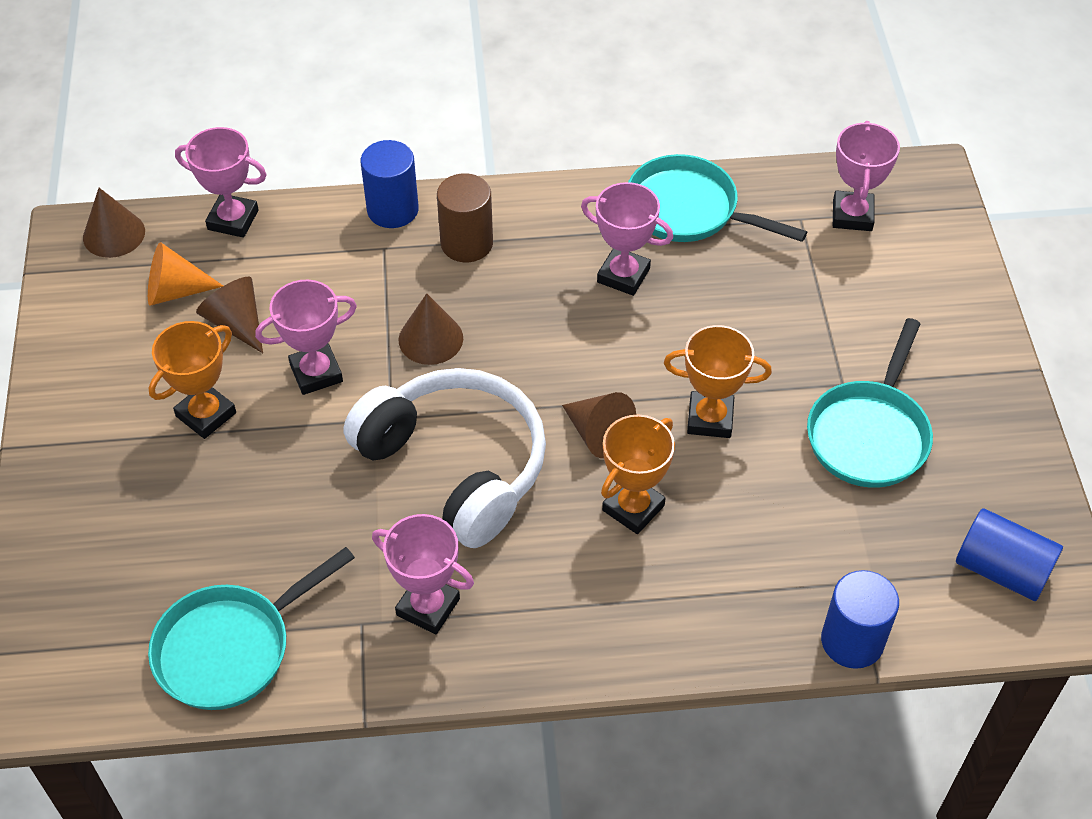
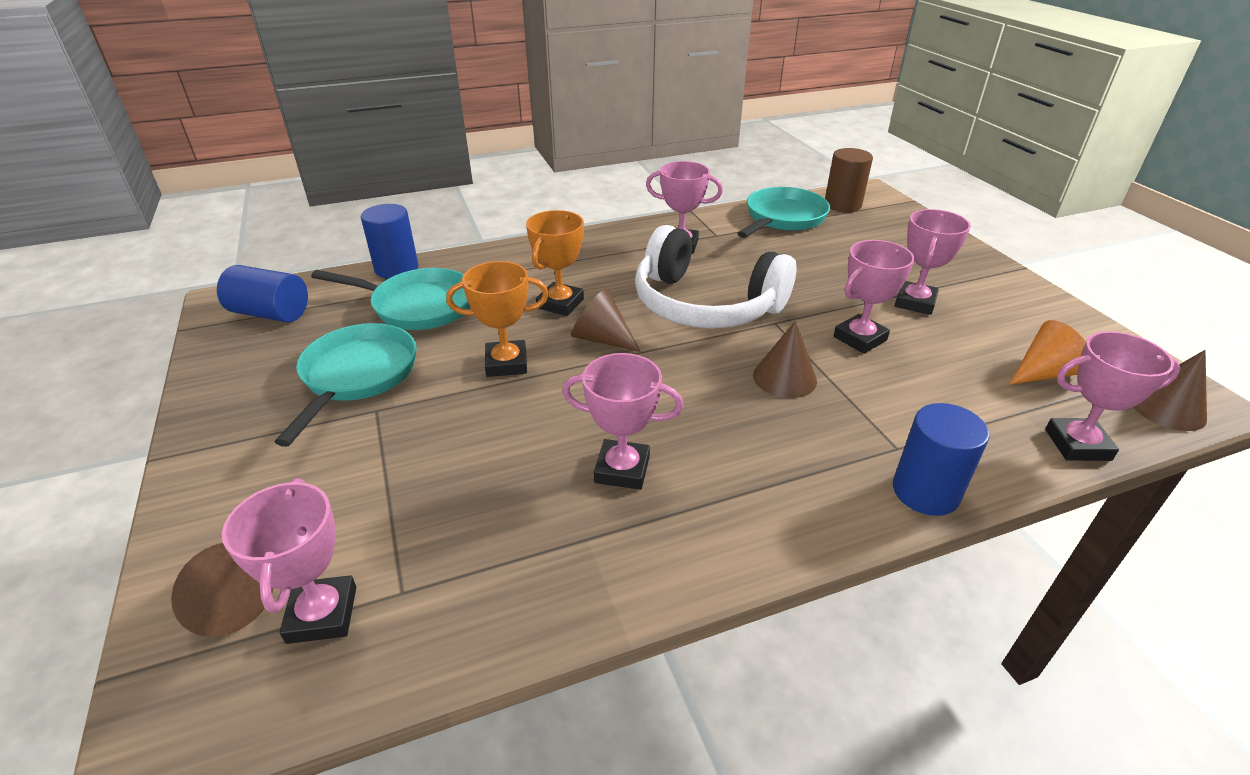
camera: 165 degrees right, 15 degrees down
orange trophy [149,321,236,439] -> pink trophy [895,209,971,315]
brown cone [196,277,263,353] -> brown cone moved to [171,543,273,637]
brown cylinder [437,173,493,262] -> brown cylinder moved to [825,148,873,212]
turquoise pan [628,154,807,242] -> turquoise pan moved to [311,268,470,330]

